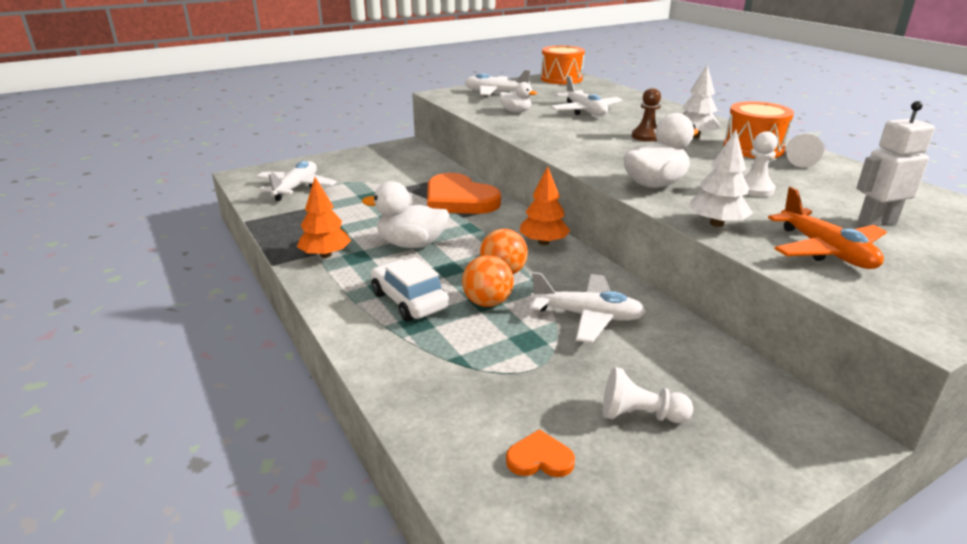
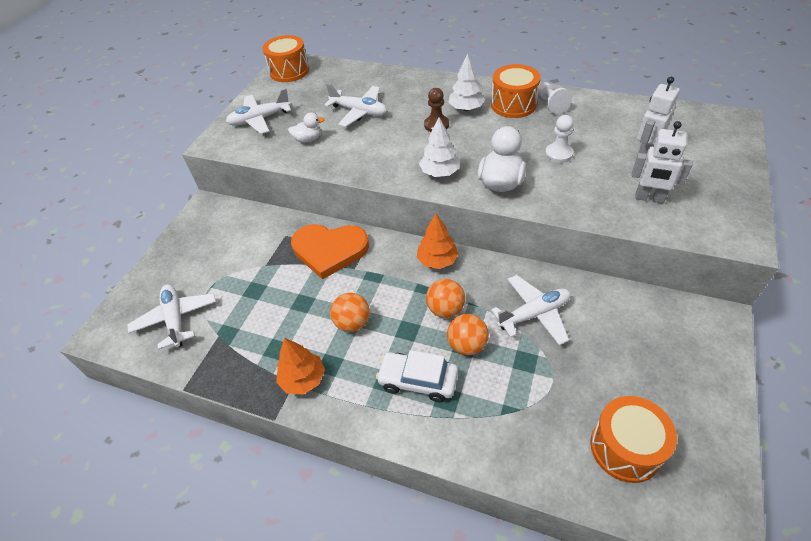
camera: 35 degrees left, 20 degrees up
white duck [362,181,450,248] -> orange ball [330,293,370,332]
orange heart [506,429,575,477] -> orange drum [590,396,677,483]
white pawn [603,367,693,423] -> none
white tree [688,130,753,227] -> white tree moved to [419,117,460,177]
orange plane [768,187,887,269] -> white robot [631,121,692,204]

